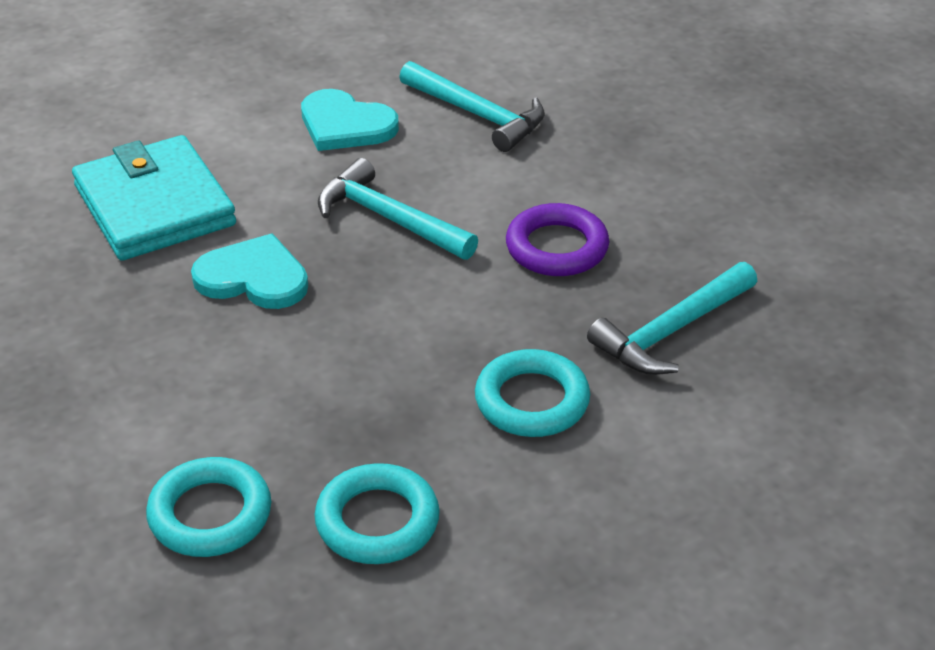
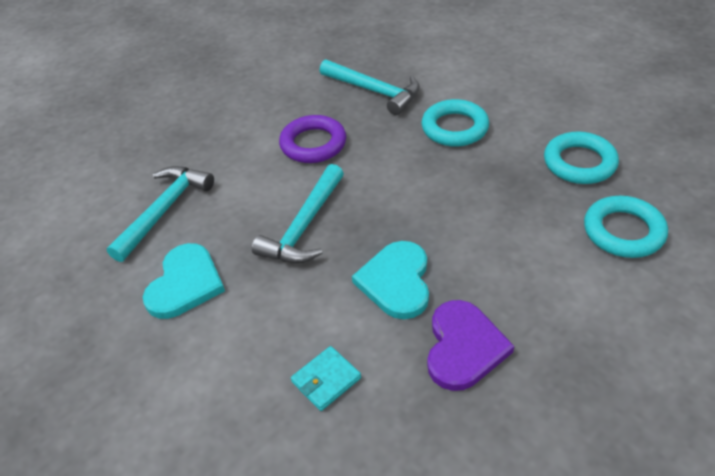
camera: 100 degrees left, 5 degrees up
turquoise wallet [72,135,236,261] -> turquoise wallet [291,346,361,411], size x0.42
none -> purple heart [427,300,514,391]

